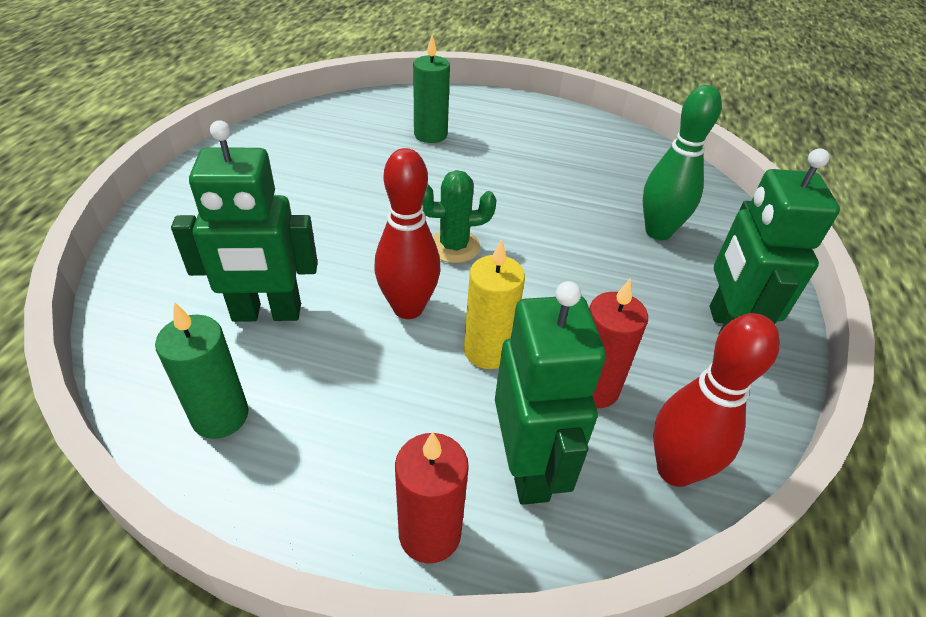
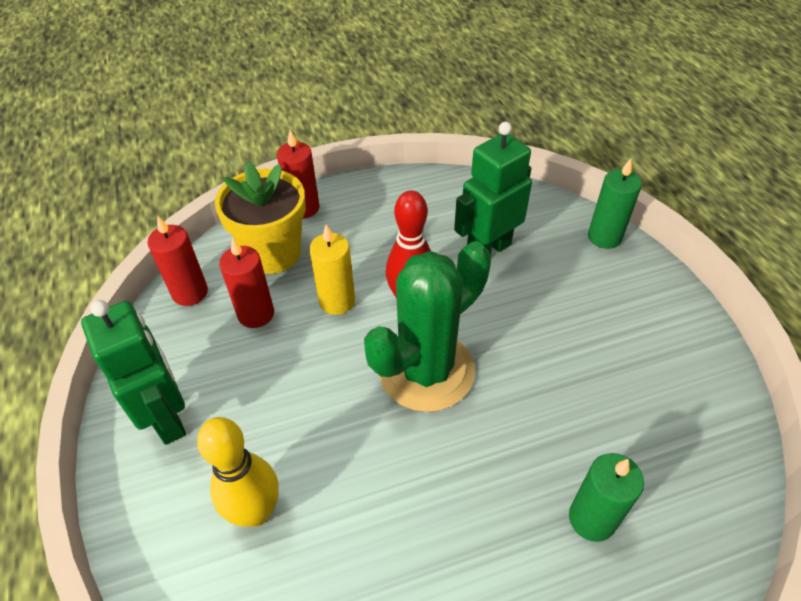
camera: 150 degrees right, 5 degrees up
green candle [155,302,249,439] -> green candle moved to [588,158,642,249]
green cactus [422,170,496,263] -> green cactus [364,241,491,412], size x1.95
green robot [495,281,606,505] -> yellow flower pot [215,161,306,274]
green bowling pin [643,85,722,240] -> yellow bowling pin [197,417,279,527]
red bowling pin [653,313,780,487] -> red candle [147,216,208,306]

